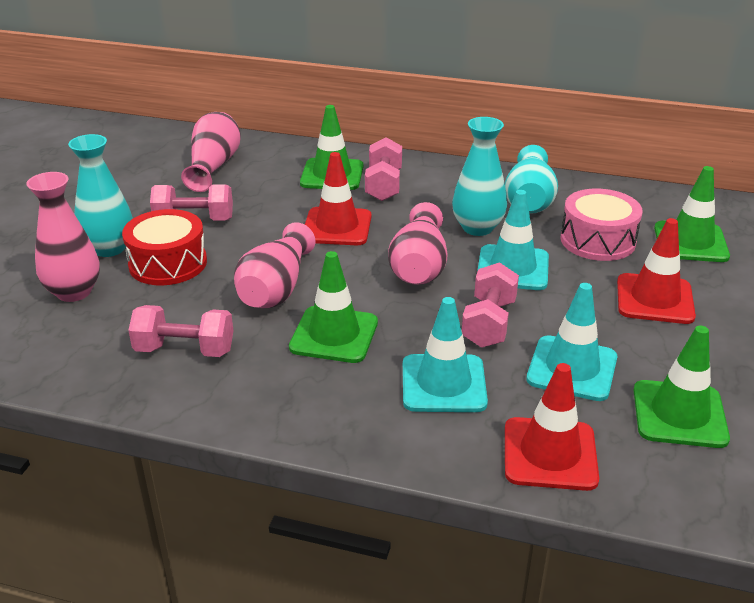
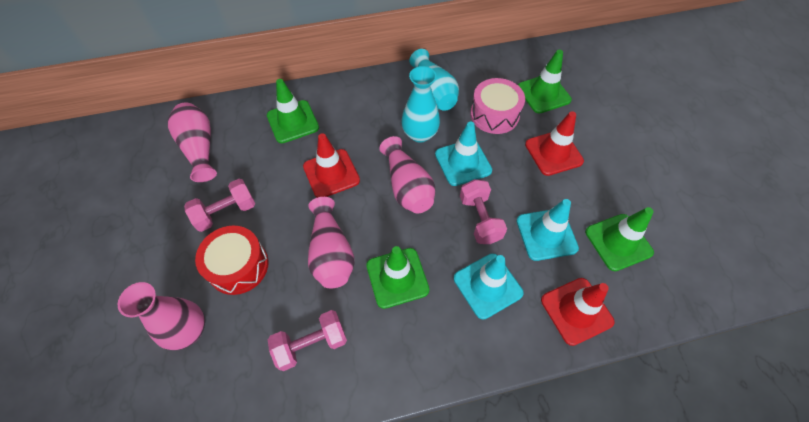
camera: 30 degrees left, 25 degrees up
turquoise vase [68,134,133,257] -> none
pink dumbbell [365,137,402,201] -> none

